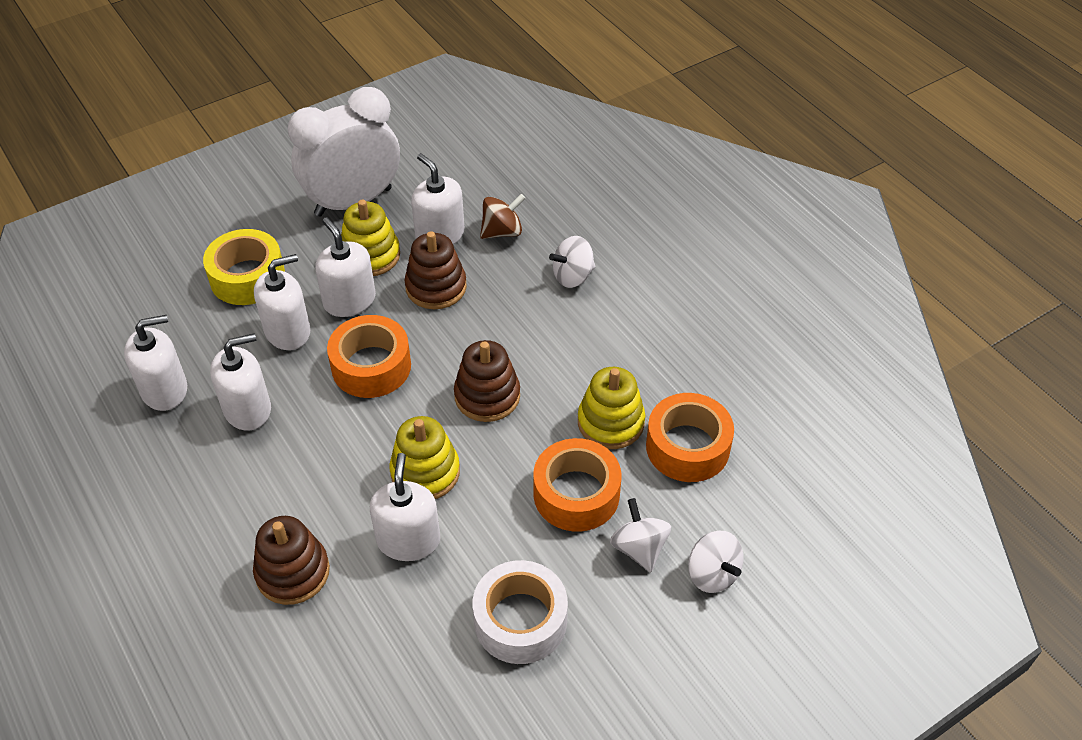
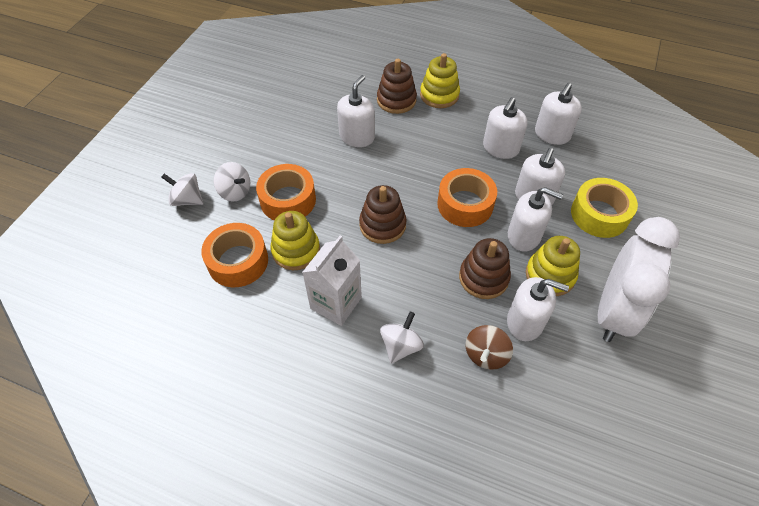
camera: 145 degrees right, 5 degrees up
white soap dispenser [370,453,440,561] -> white soap dispenser turned 120 degrees counterclockwise [337,75,375,147]
yellow stacking toy [389,416,460,499] -> yellow stacking toy moved to [420,53,460,108]
white tape [473,560,568,664] -> none
none -> white carton [302,235,362,326]

